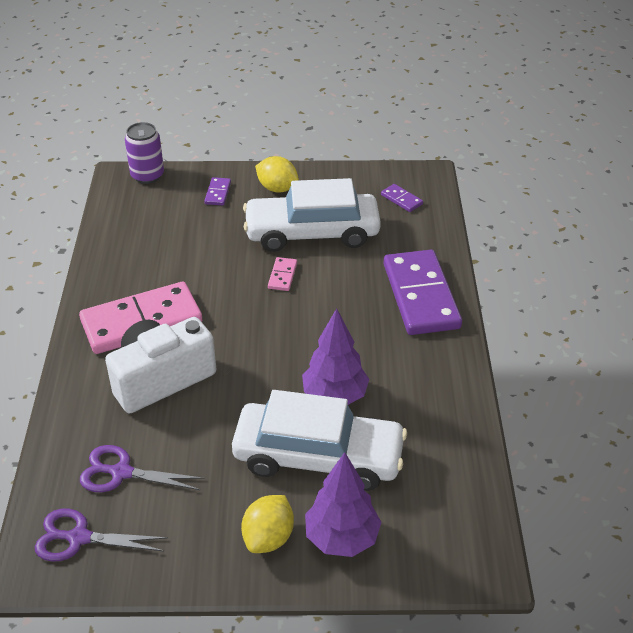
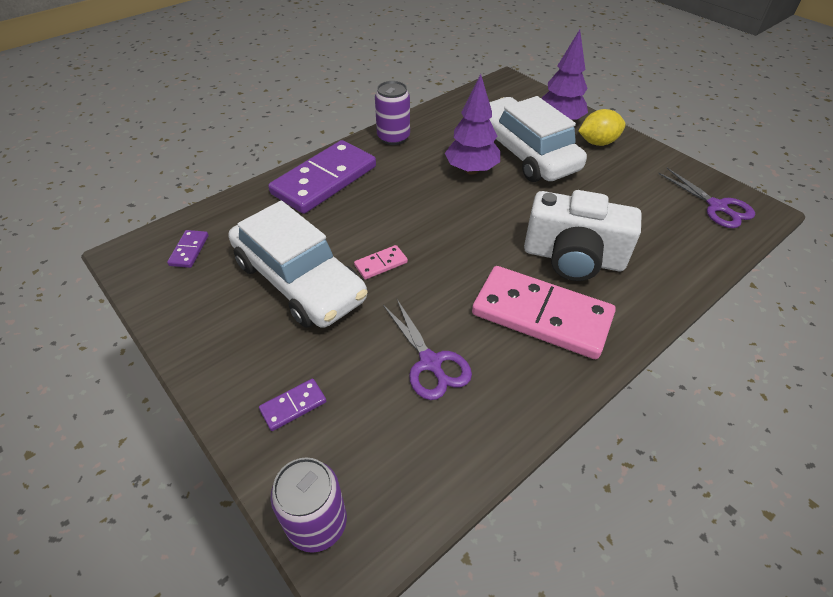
camera: 130 degrees left, 5 degrees up
purple scissors [80,445,205,492] -> purple scissors moved to [383,299,472,400]
yellow lemon [255,156,299,193] -> none
none -> purple can [375,81,410,145]

